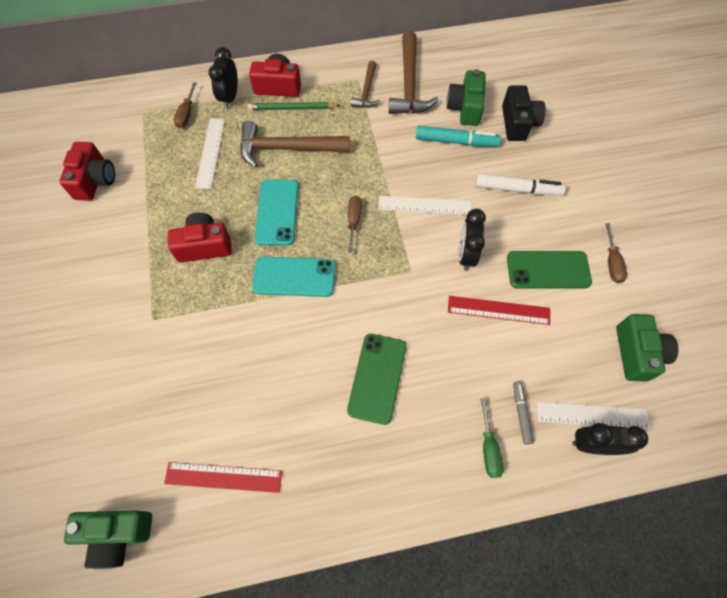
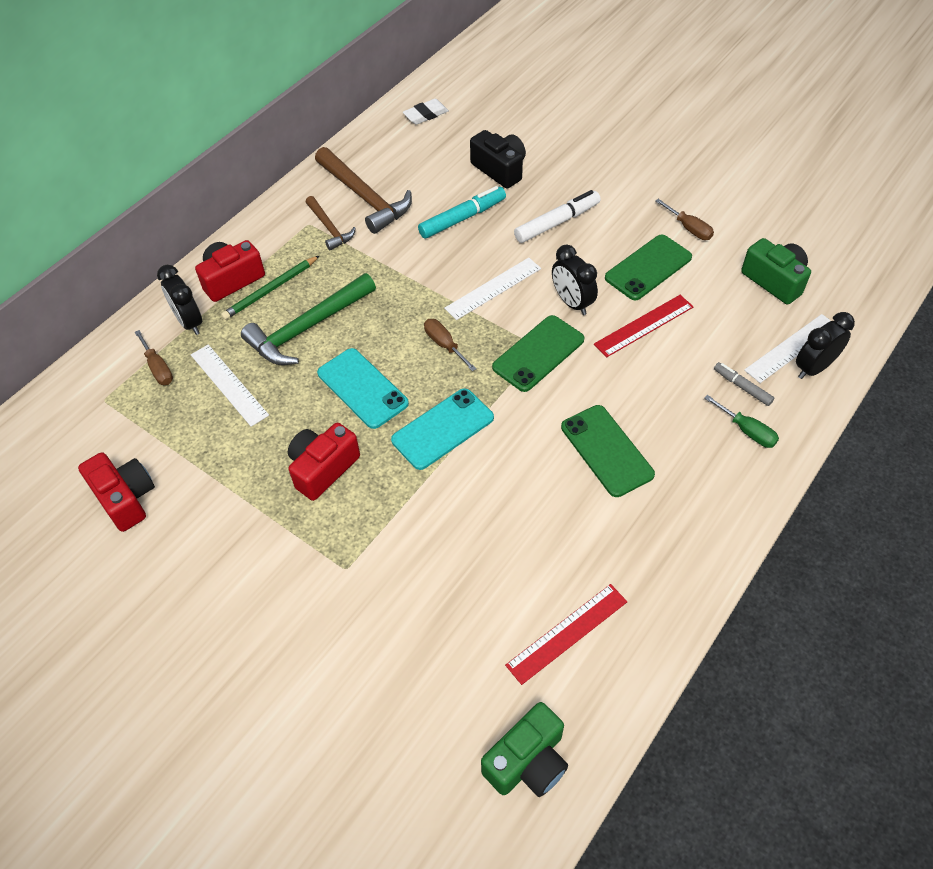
camera: 40 degrees left, 10 degrees down
brown hammer [240,121,350,168] -> green hammer [241,273,376,365]
green camera [447,69,486,126] -> none
none -> white eraser [403,99,449,125]
none -> green phone [492,315,584,392]

